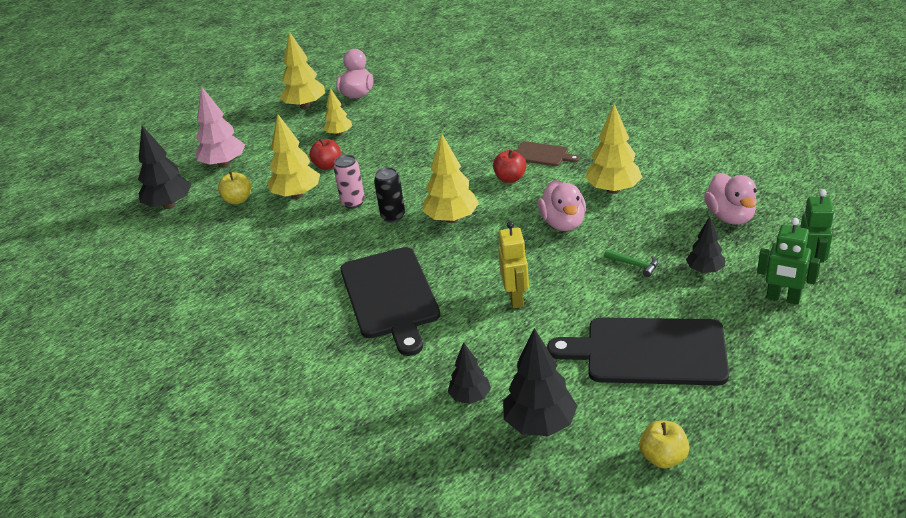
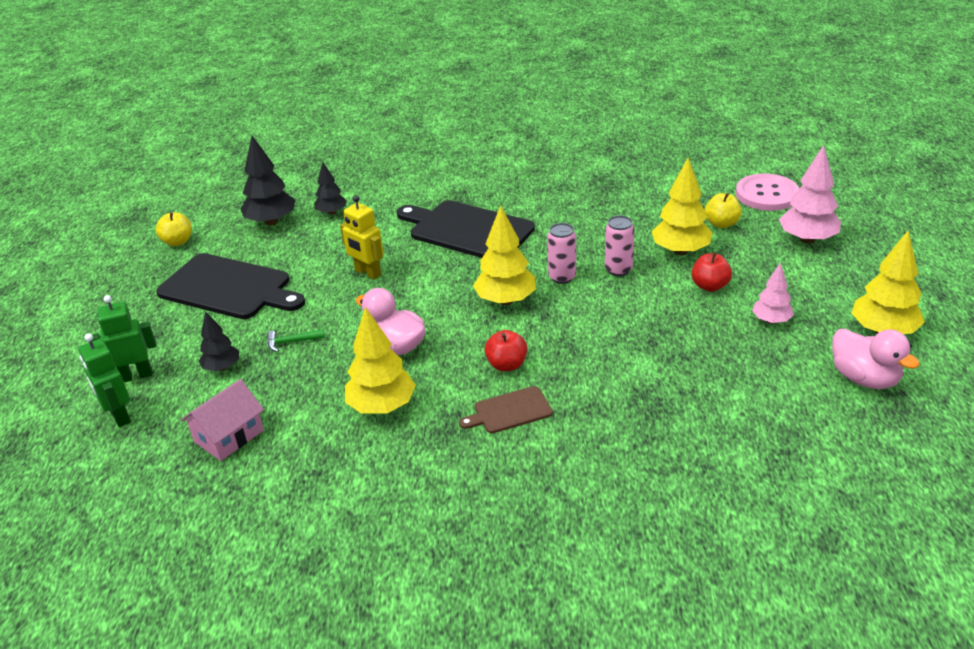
camera: 135 degrees right, 0 degrees up
black tree [138,126,191,209] -> pink button [736,173,799,211]
yellow tree [323,88,352,136] -> pink tree [752,262,794,324]
black can [374,167,405,223] -> pink can [547,223,576,284]
black cutting board [547,317,729,385] -> black cutting board turned 60 degrees clockwise [156,253,305,319]
pink duck [704,173,757,225] -> pink house [181,379,264,461]

